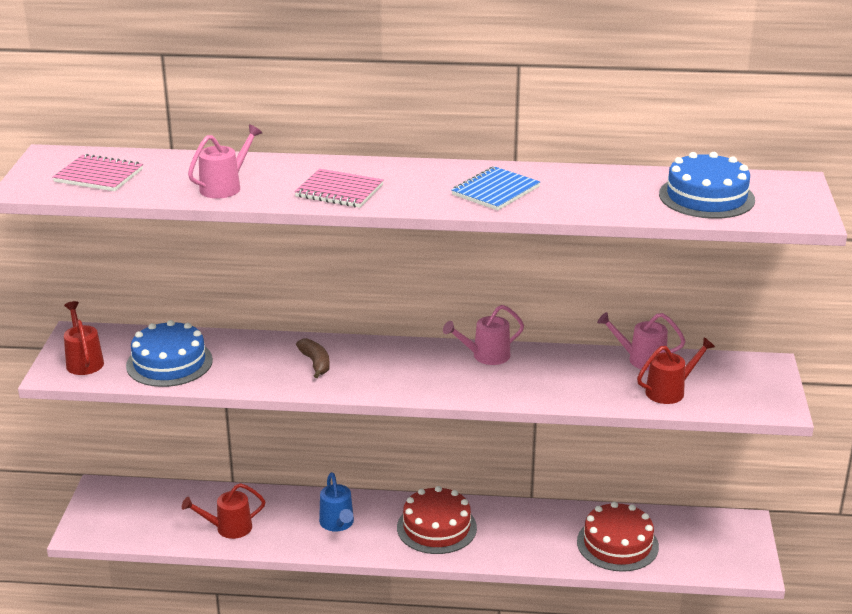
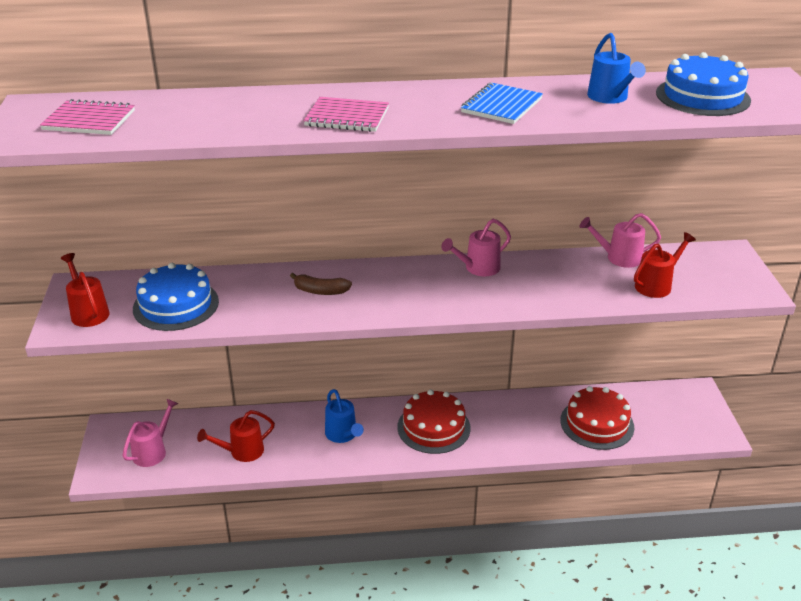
camera: 10 degrees left, 5 degrees up
pink watering can [188,124,262,198] -> pink watering can moved to [122,399,178,467]
brown banana [296,338,330,378] -> brown banana turned 135 degrees clockwise [290,273,352,295]
none -> blue watering can [587,33,646,104]

